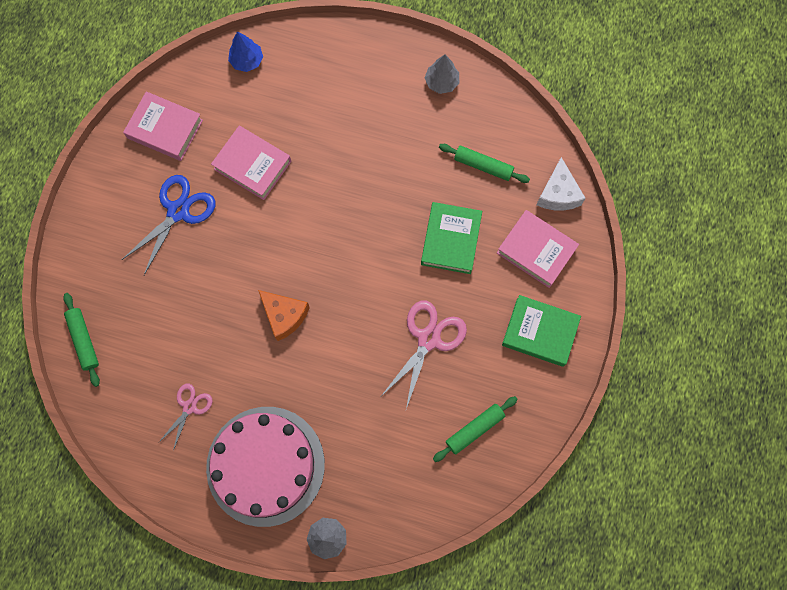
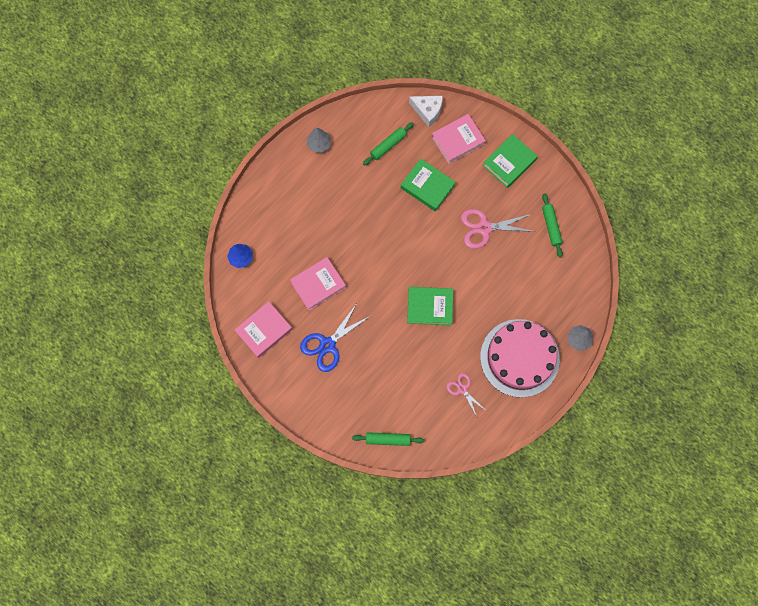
camera: 65 degrees left, 0 degrees up
blue scissors [122,175,216,275] -> blue scissors turned 105 degrees counterclockwise [300,303,370,372]
orange cheese [258,290,310,341] -> green book [407,287,453,326]
pink scissors [381,301,467,409] -> pink scissors turned 60 degrees counterclockwise [461,209,536,249]

